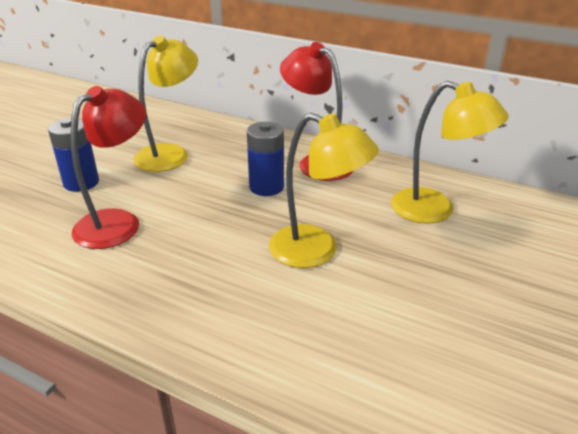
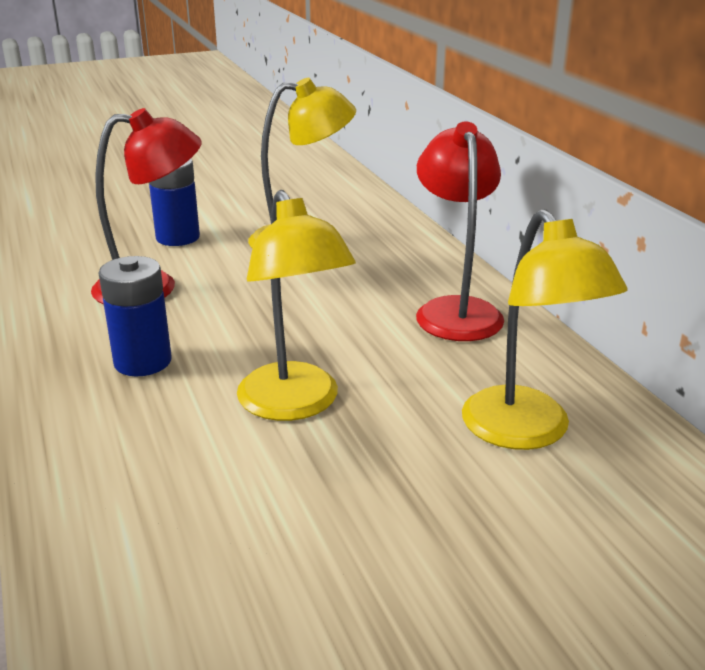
camera: 40 degrees right, 5 degrees down
blue battery [247,122,284,196] -> blue battery moved to [99,256,172,376]

